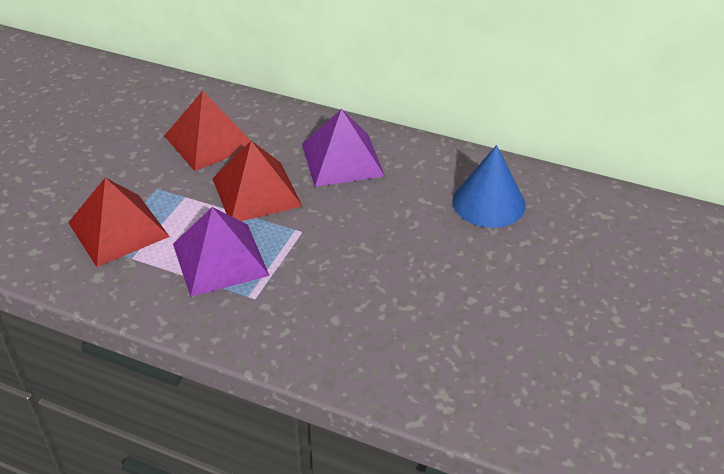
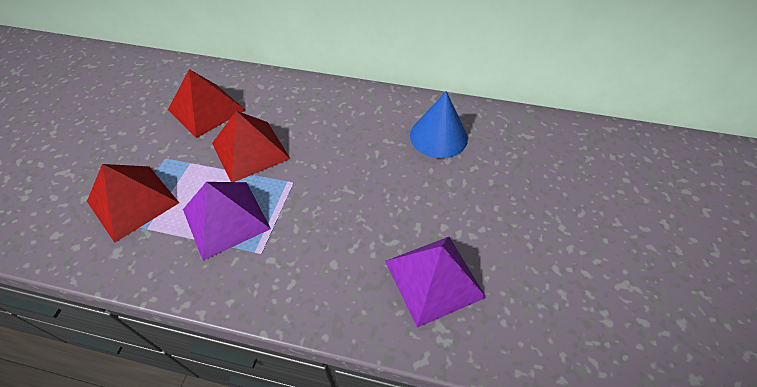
camera: 10 degrees left, 10 degrees up
purple pyramid [302,109,385,187] -> purple pyramid moved to [385,237,486,328]

